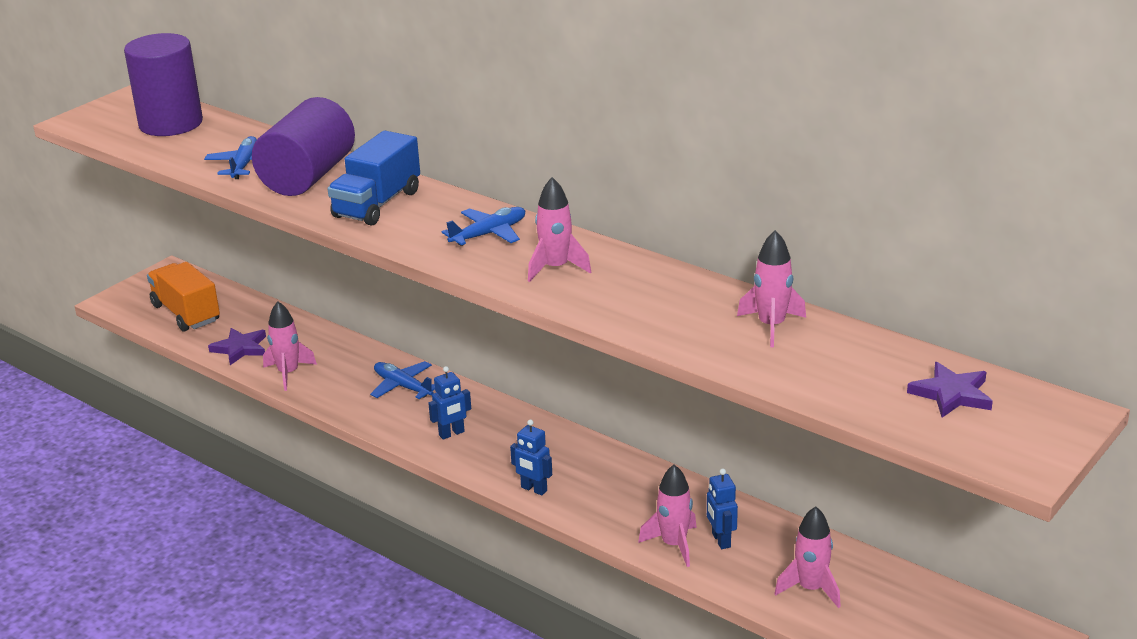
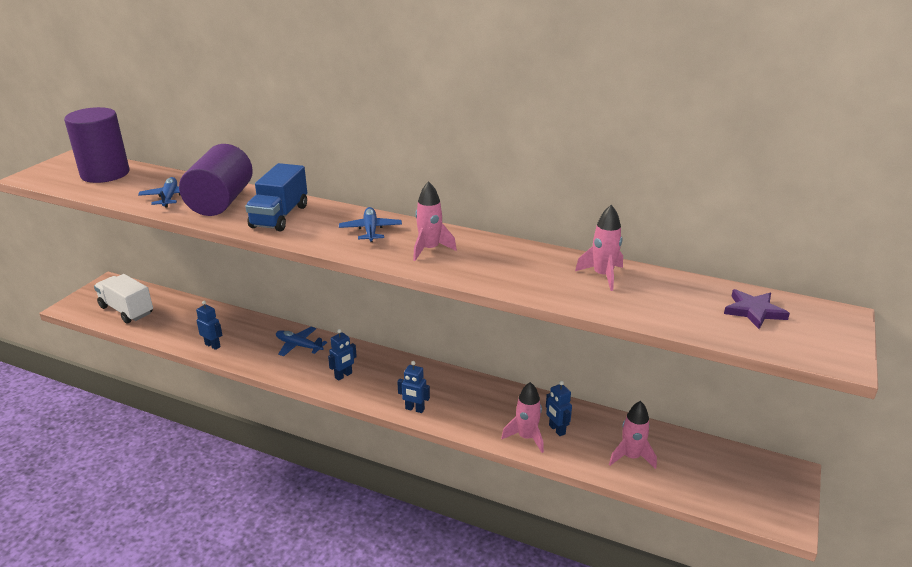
camera: 15 degrees left, 0 degrees up
orange truck [147,262,220,332] -> white truck [94,274,153,324]
purple star [208,328,266,365] -> none
pink rocket [263,301,317,391] -> blue robot [196,301,223,350]
blue plane [442,207,525,246] -> blue plane turned 45 degrees counterclockwise [339,207,402,242]

